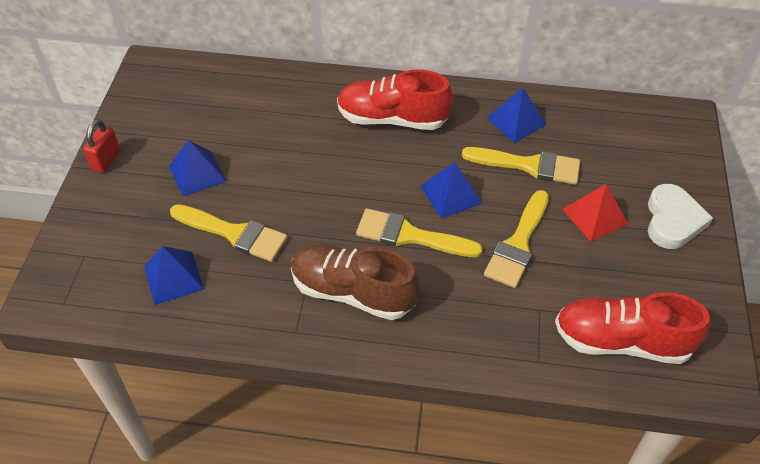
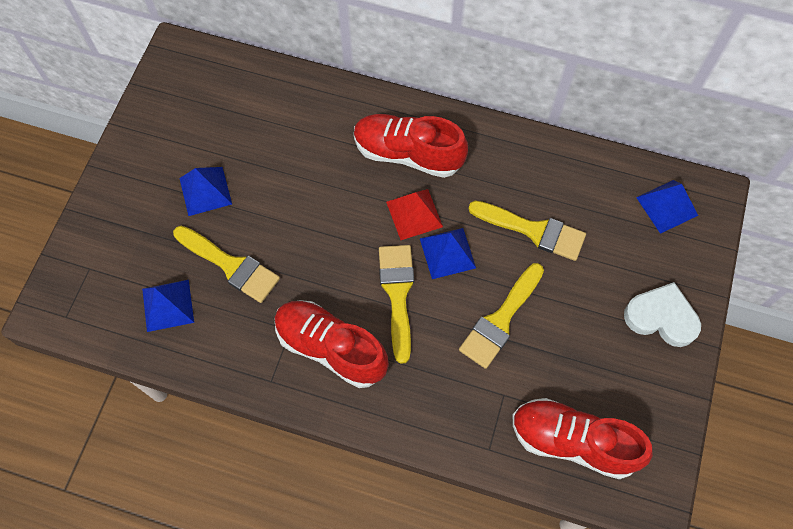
camera: 10 degrees right, 15 degrees up
red padlock [83,119,120,173] -> none
brown shoe [291,245,420,320] -> red shoe [275,300,389,388]
yellow brush [356,208,483,257] -> yellow brush turned 60 degrees clockwise [379,245,414,364]
blue pyramid [487,87,546,143] -> blue pyramid moved to [636,180,698,234]
red pyramid [562,184,628,242] -> red pyramid moved to [386,189,443,240]
white heart [648,184,713,249] -> white heart turned 90 degrees counterclockwise [624,282,701,347]

